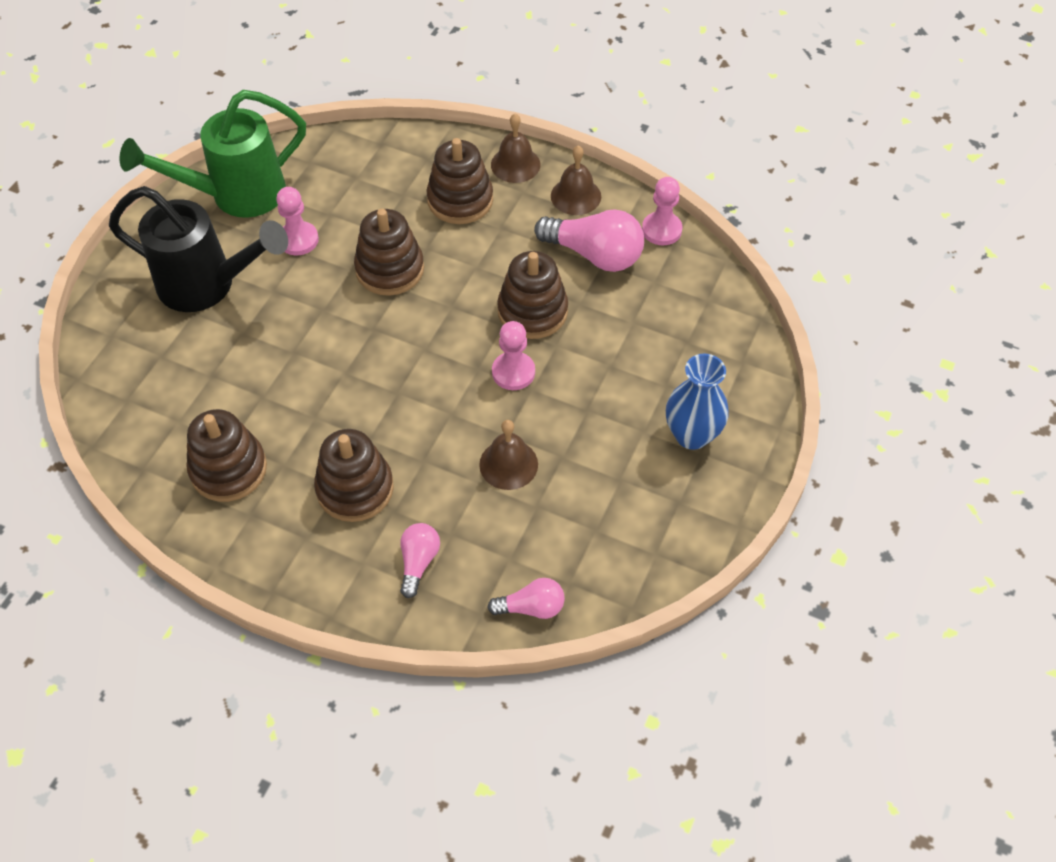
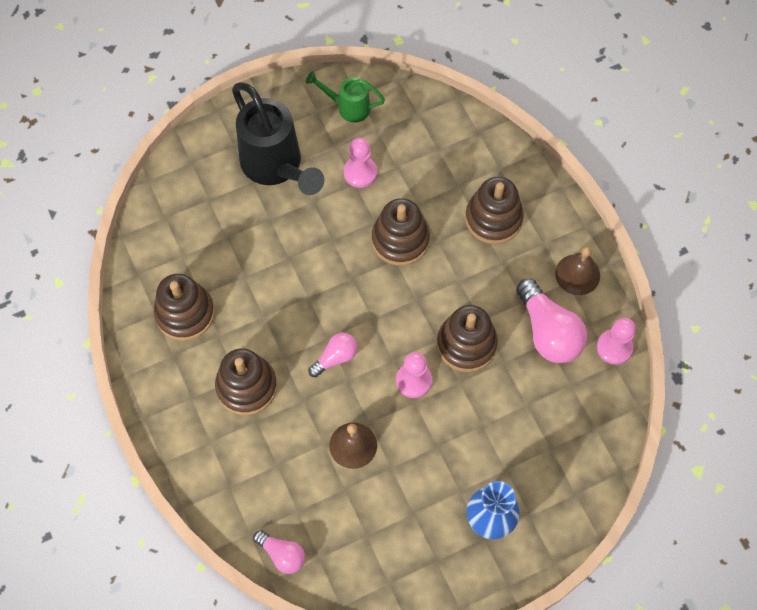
camera: 40 degrees right, 10 degrees up
green watering can [120,90,306,218] -> green watering can [306,71,385,123], size x0.52
pink light bulb [400,523,440,598] -> pink light bulb moved to [308,333,357,377]
brown bell [491,114,540,183] -> none

